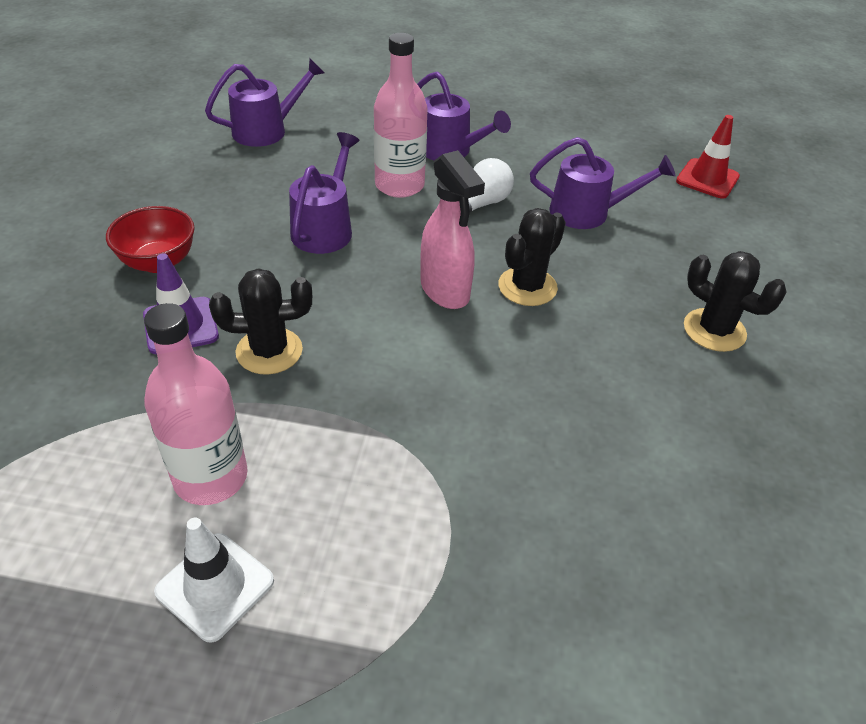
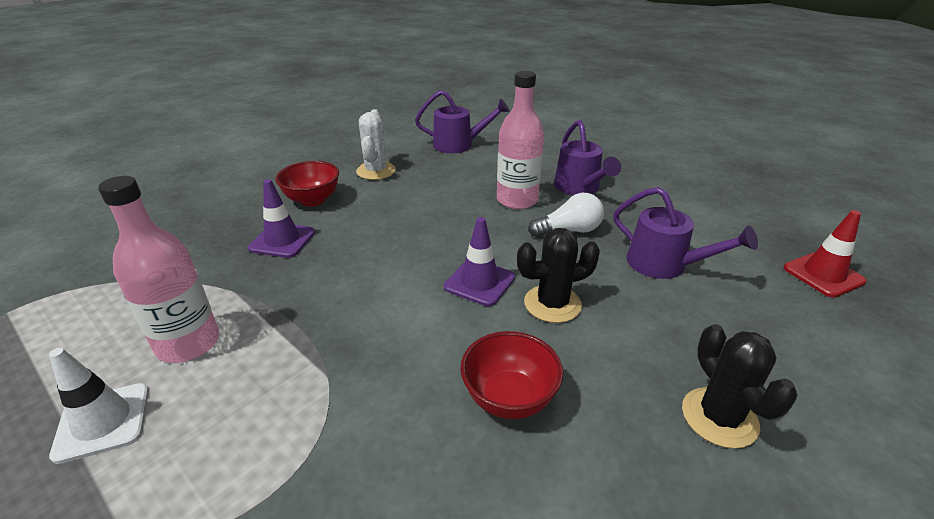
camera: 35 degrees right, 10 degrees down
black cactus [209,268,312,375] -> none
purple watering can [289,132,360,254] -> none
pink spray bottle [421,150,485,309] -> purple traffic cone [444,217,515,306]
none -> white cactus [356,109,396,180]
none -> red bowl [460,331,563,419]

